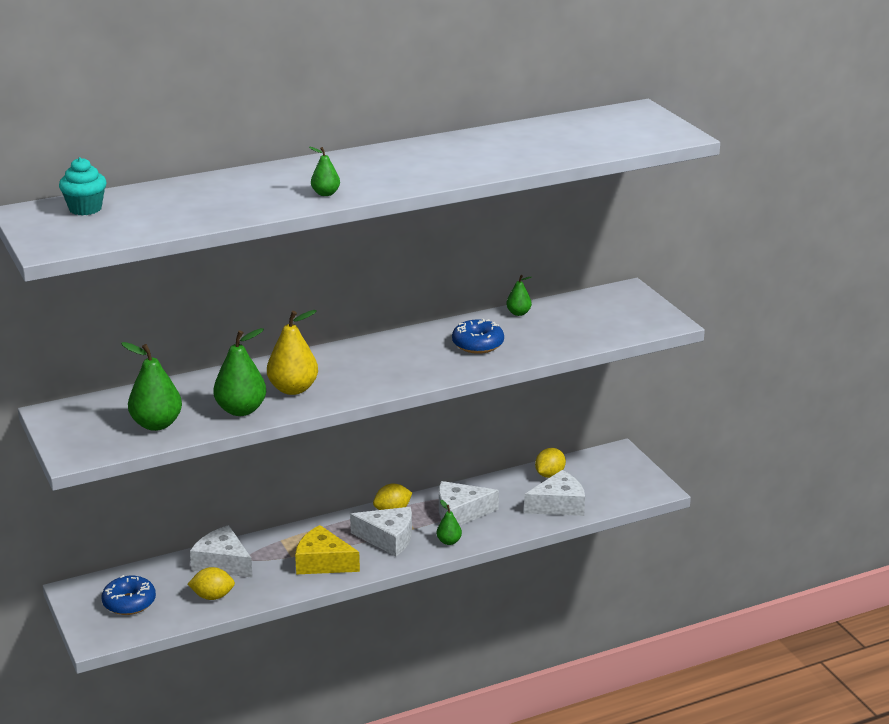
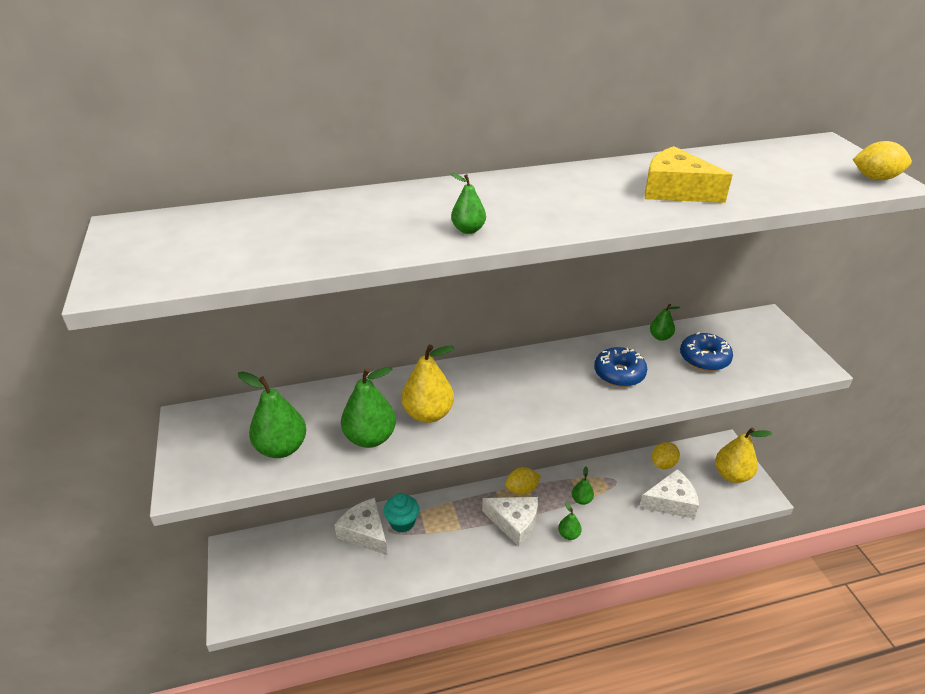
camera: 10 degrees right, 10 degrees up
turquoise cupcake [59,157,107,216] -> turquoise cupcake moved to [384,493,419,533]
blue donut [102,575,156,615] -> blue donut moved to [680,332,733,371]
yellow lemon [188,567,235,600] -> yellow lemon moved to [853,141,912,180]
yellow cheese [295,525,360,574] -> yellow cheese moved to [645,146,733,203]
white cheese [439,481,499,526] -> green pear [572,467,594,505]
none -> yellow pear [715,427,772,483]

